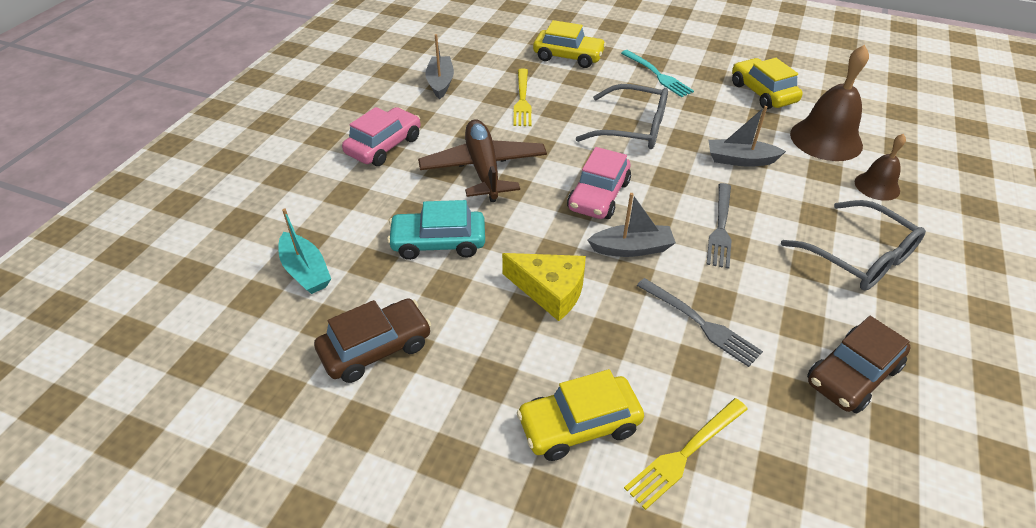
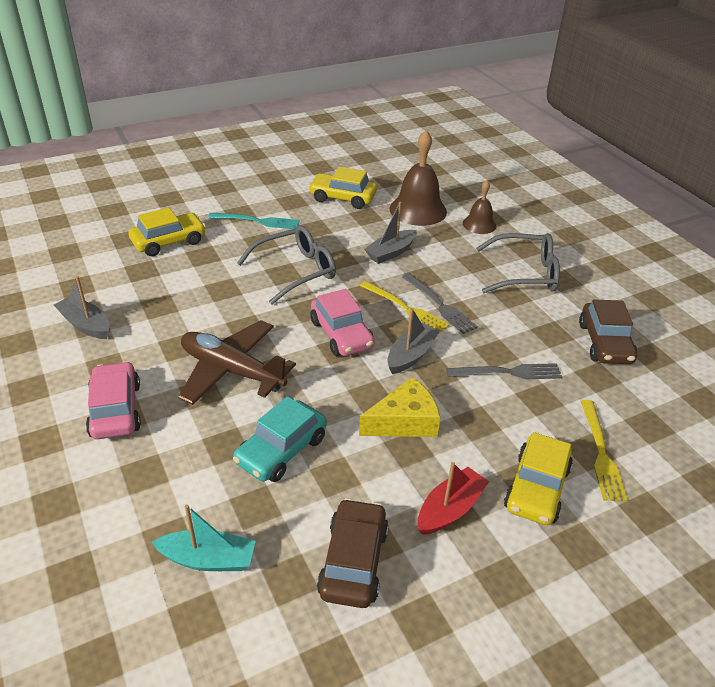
camera: 50 degrees left, 5 degrees down
yellow fork [513,68,531,126] -> yellow fork moved to [360,281,449,334]
none -> red boat [418,462,489,535]

